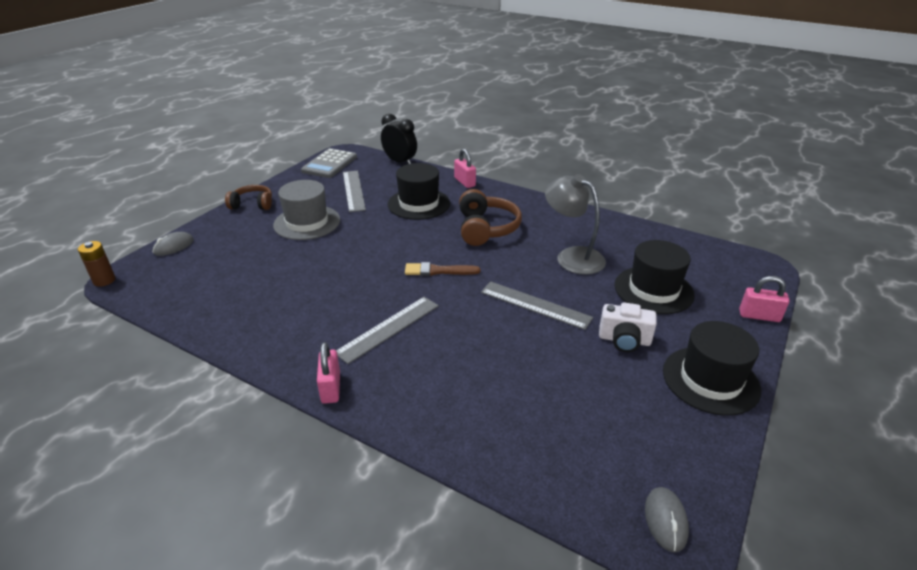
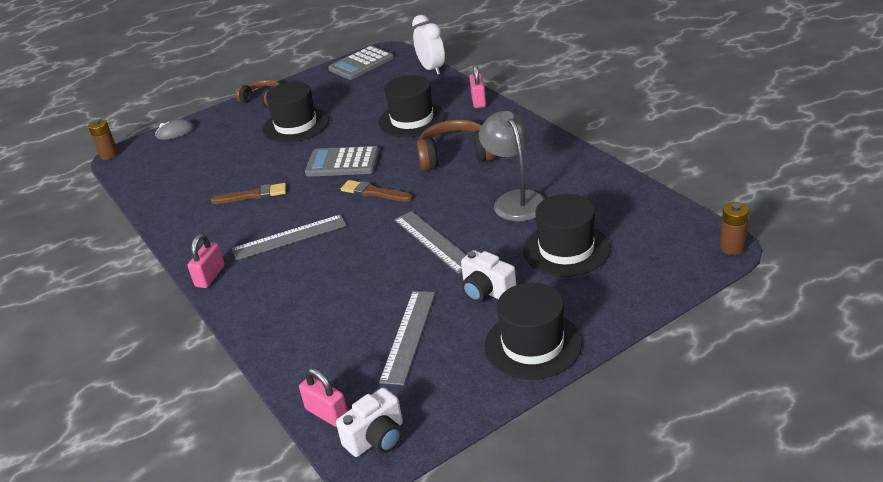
camera: 30 degrees right, 0 degrees up
grey hat [273,180,340,240] -> black hat [263,82,329,143]
grey ruler [343,171,366,212] -> grey ruler moved to [379,291,435,385]
black clock [381,114,417,164] -> white clock [412,15,445,75]
brown headphones [459,189,522,246] -> brown headphones turned 120 degrees counterclockwise [417,119,495,171]
grey mouse [645,487,689,552] -> white camera [336,387,403,457]
pink padlock [739,276,790,322] -> pink padlock moved to [299,368,348,427]
none -> brown brush [211,183,286,204]
none -> grey calculator [305,146,379,177]
none -> brown battery [720,202,749,255]

